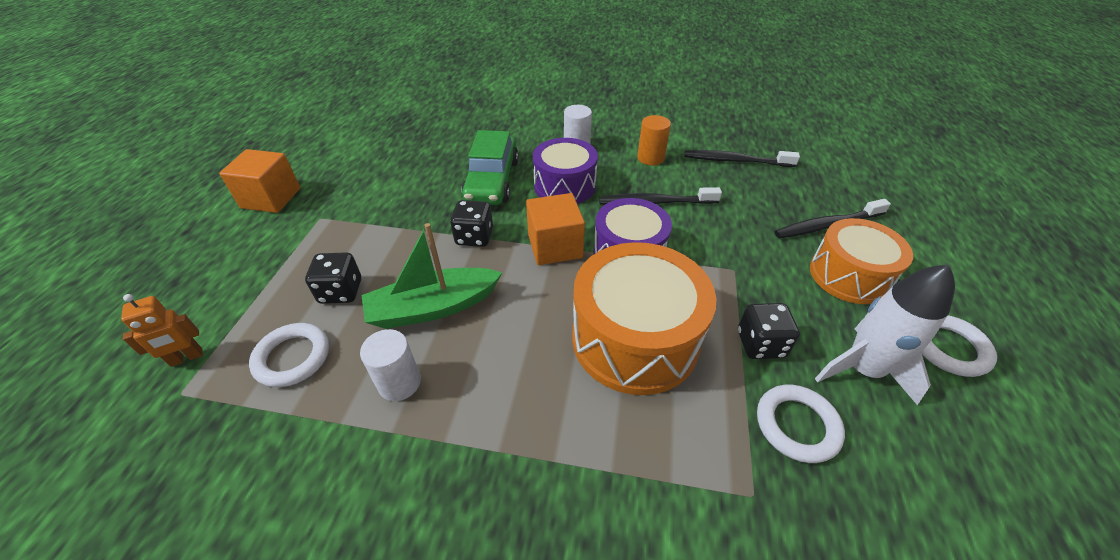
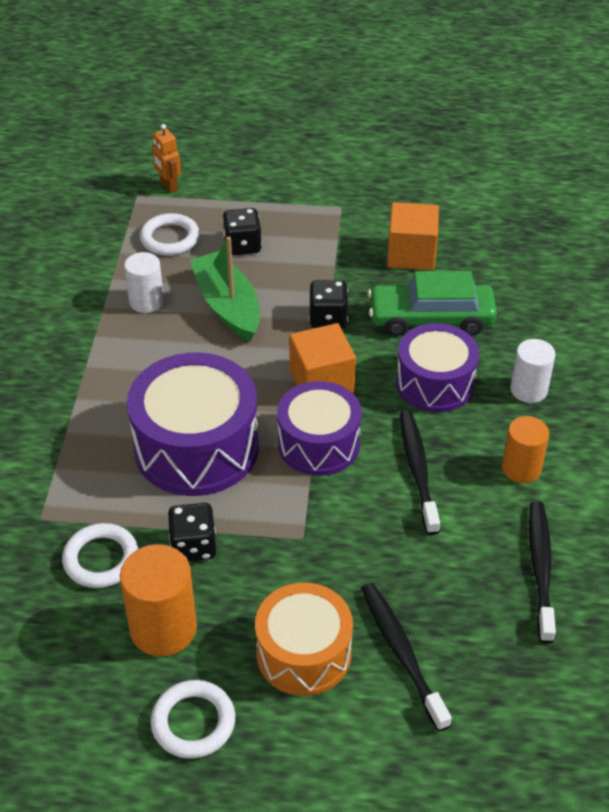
camera: 85 degrees right, 0 degrees up
orange cube [219,149,300,213] -> orange cube moved to [387,202,439,270]
orange drum [572,242,716,395] -> purple drum [127,353,259,496]
white rocket [815,264,955,405] -> orange cylinder [120,544,197,657]

